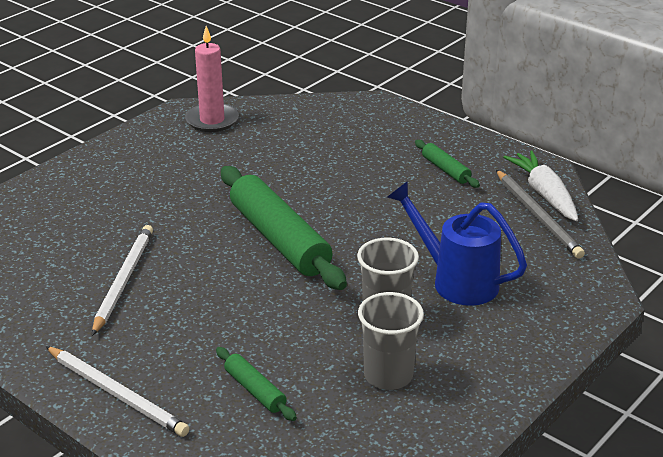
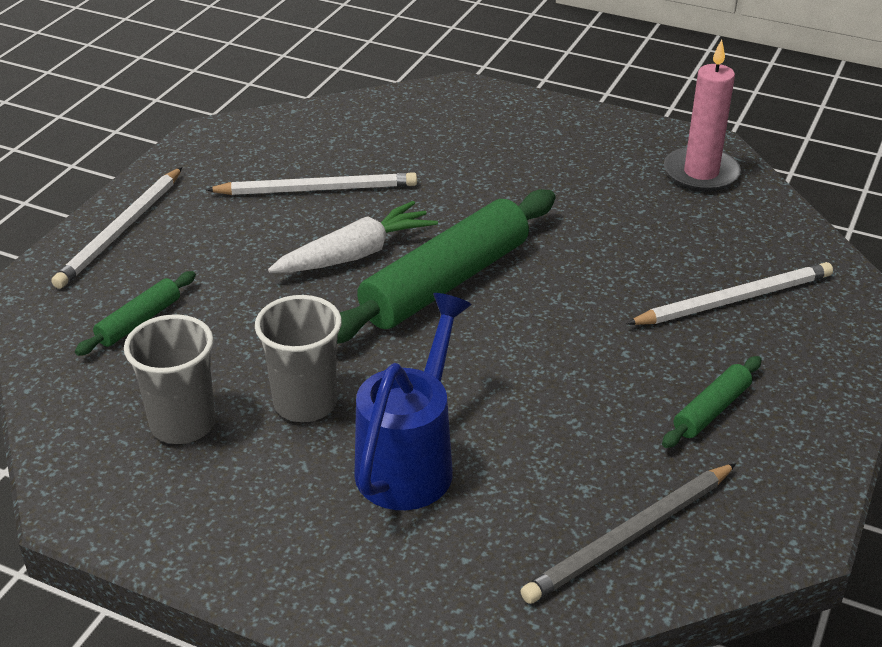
camera: 75 degrees right, 5 degrees up
white carrot [503,151,578,221] -> white carrot moved to [268,201,438,273]
none -> white pencil [626,262,833,325]

